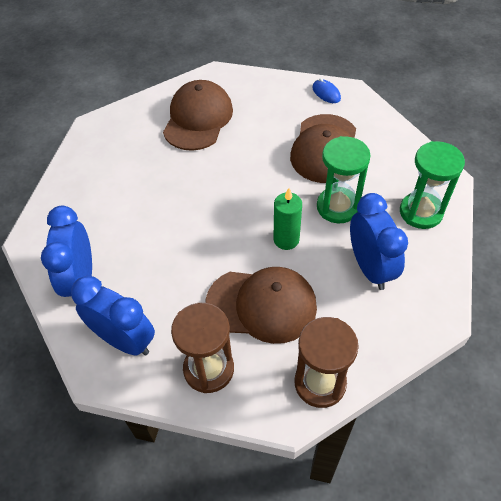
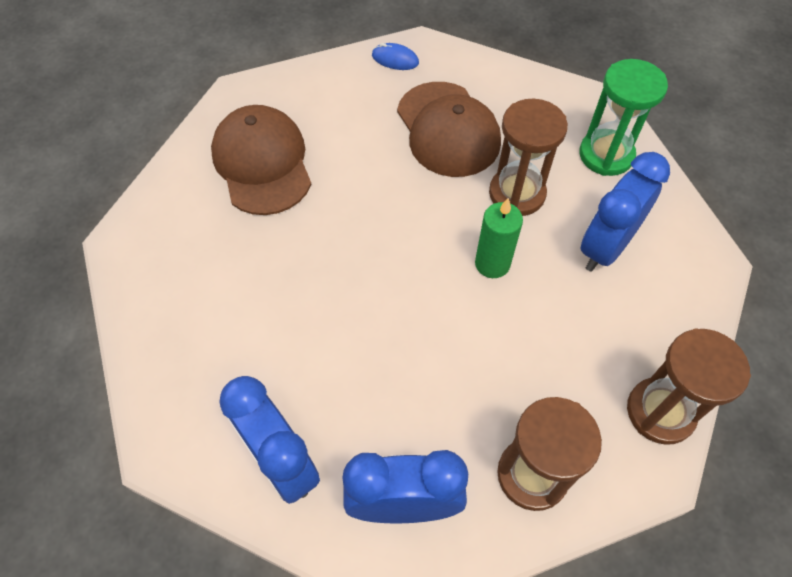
camera: 35 degrees left, 5 degrees up
brown cap [206,267,317,344] -> none
green hourglass [317,136,371,223] -> brown hourglass [489,99,568,216]
blue clock [350,193,408,290] -> blue clock turned 90 degrees counterclockwise [580,152,670,272]

